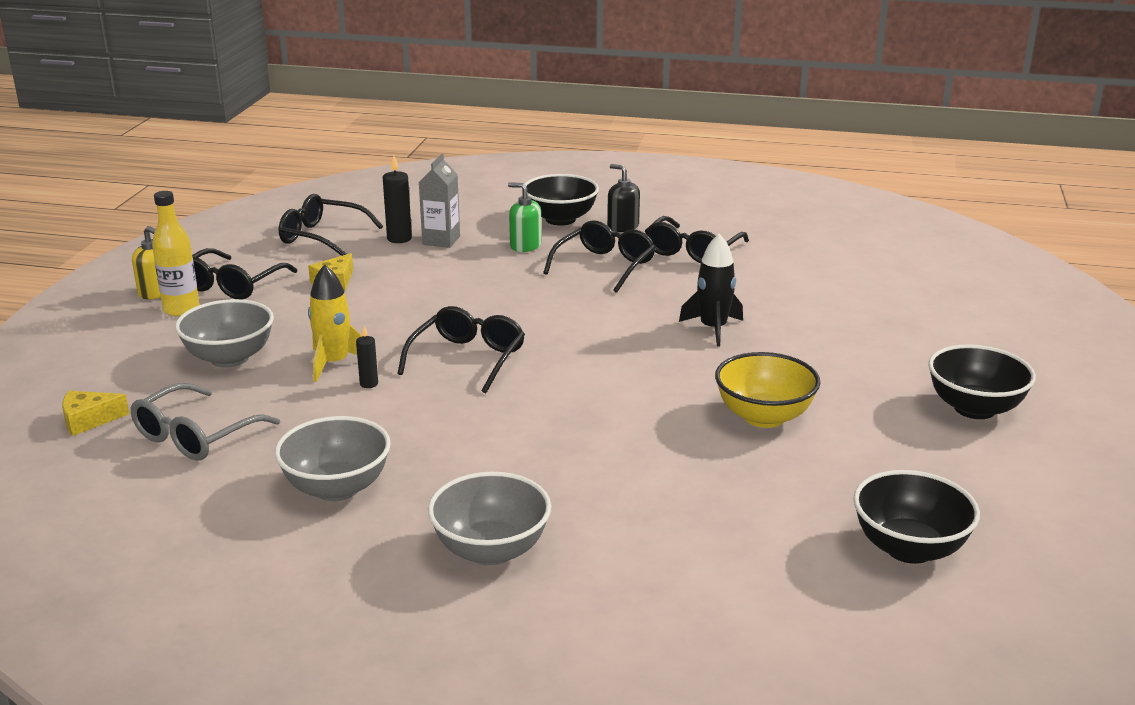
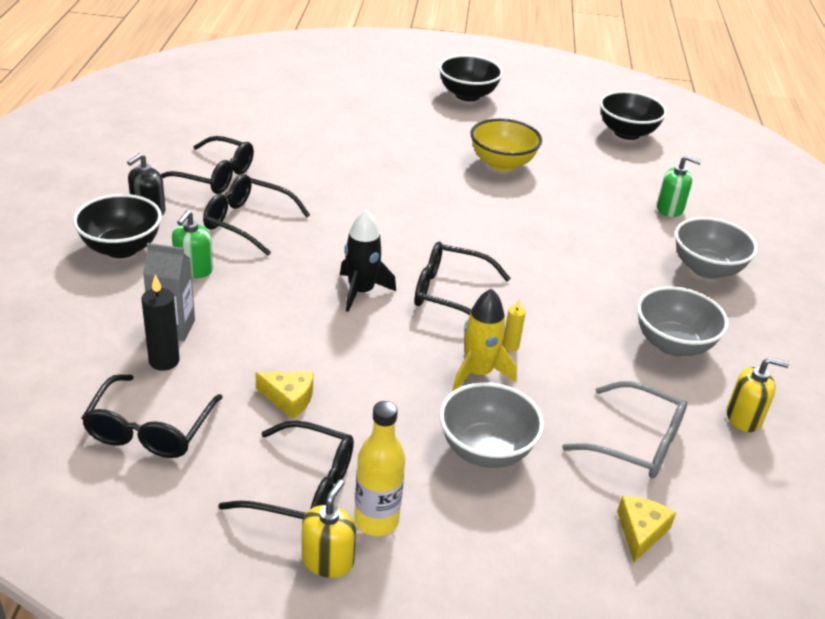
camera: 100 degrees left, 10 degrees up
yellow cheese [62,391,129,436] -> yellow cheese turned 135 degrees counterclockwise [617,496,676,562]
black candle [356,326,378,388] -> yellow candle [503,299,526,352]
black rocket [679,234,743,347] -> black rocket moved to [340,209,396,312]
none -> green soap dispenser [657,155,702,217]
none -> yellow soap dispenser [727,357,789,432]

